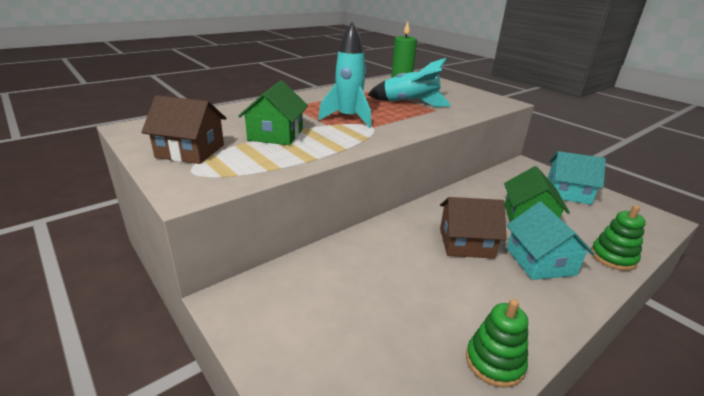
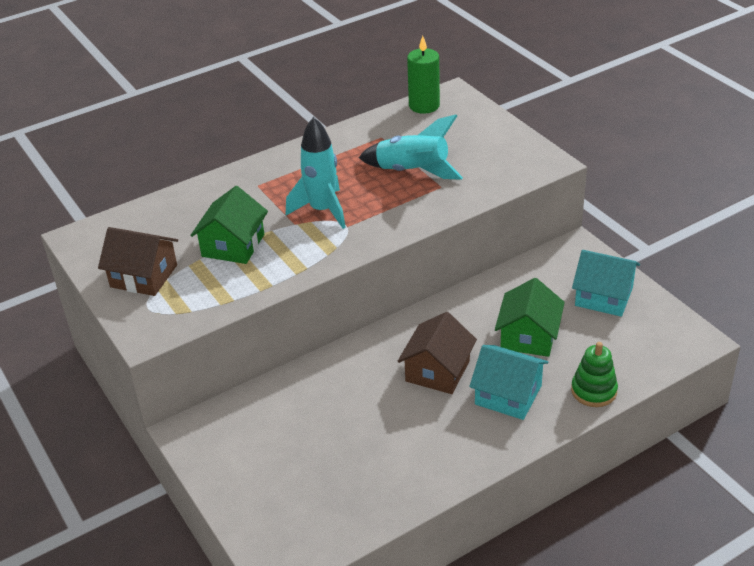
camera: 10 degrees right, 10 degrees up
brown house [440,197,507,259] -> brown house turned 75 degrees counterclockwise [398,312,477,394]
green stacking toy [466,299,528,388] -> none
turquoise house [506,201,595,280] -> turquoise house turned 60 degrees counterclockwise [469,345,549,420]

